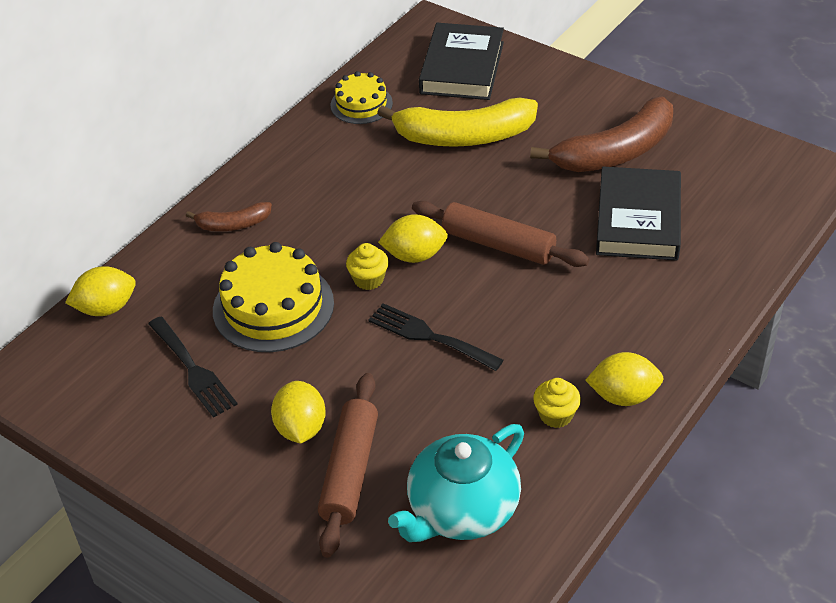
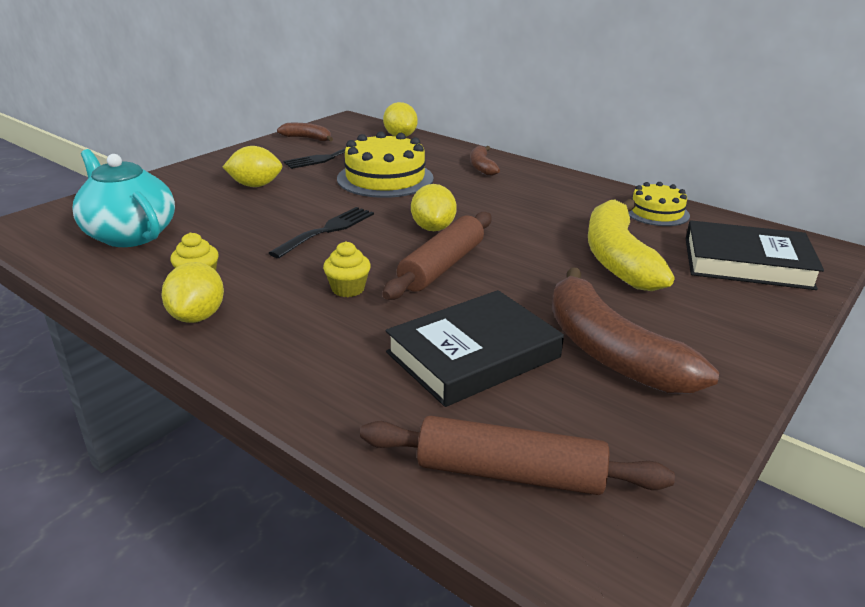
camera: 90 degrees right, 15 degrees down
brown rolling pin [318,373,378,558] -> brown rolling pin moved to [360,416,675,495]
yellow cupcake [346,243,389,290] -> yellow cupcake moved to [323,242,371,297]
black book [596,167,681,260] -> black book turned 45 degrees counterclockwise [386,290,564,407]
none -> brown banana [277,123,333,141]

